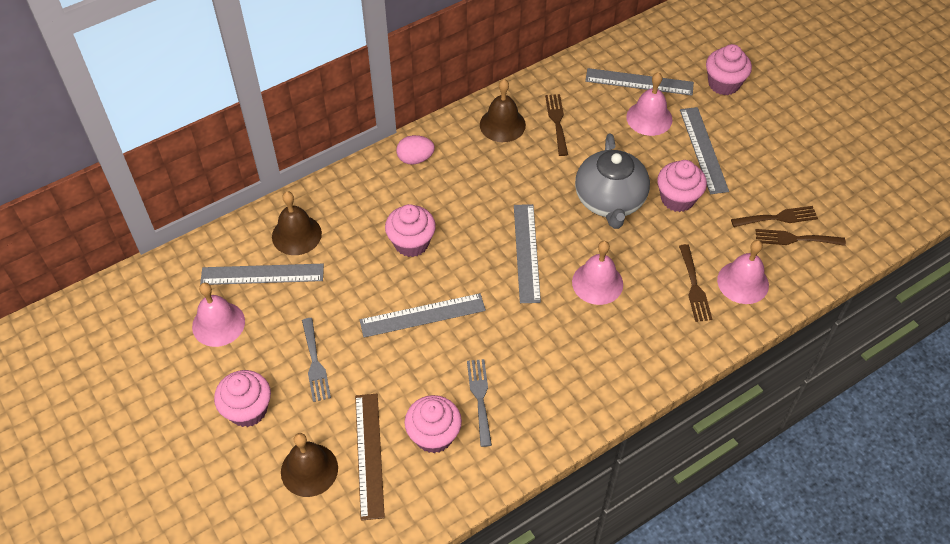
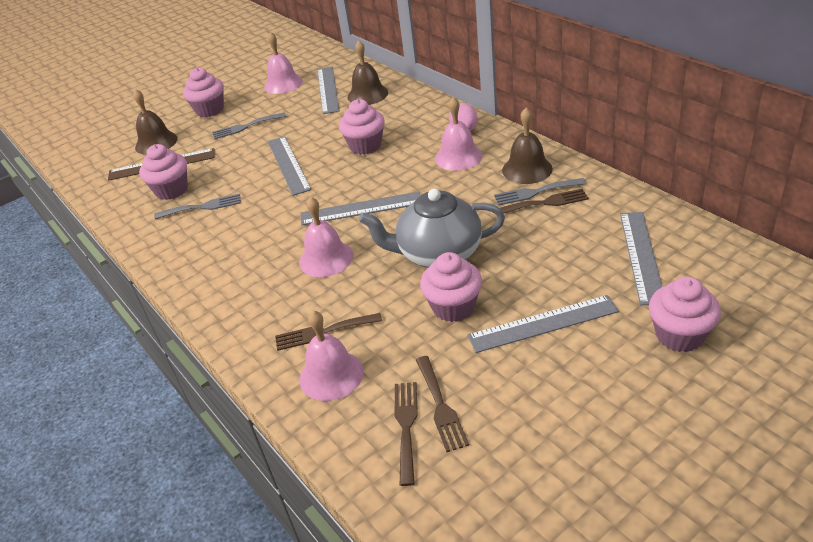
camera: 90 degrees right, 15 degrees down
pink bell [626,72,673,136] -> pink bell moved to [435,97,483,171]
none -> grey fork [494,178,586,206]

